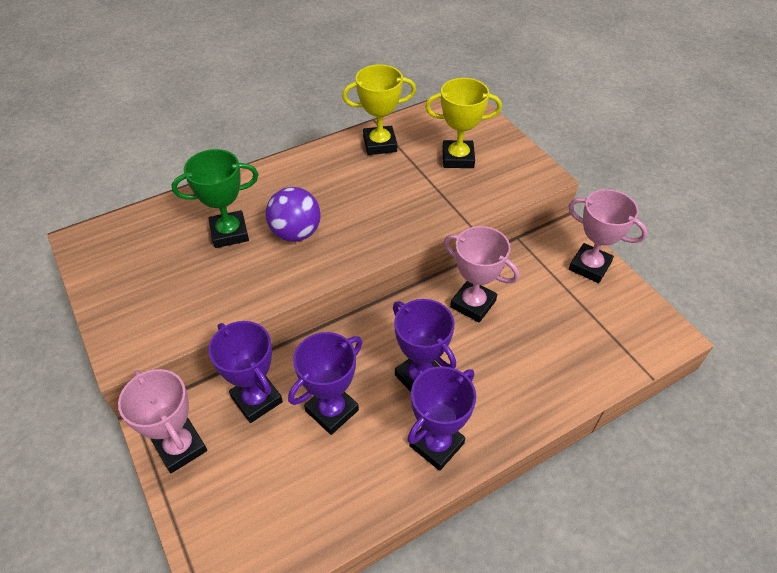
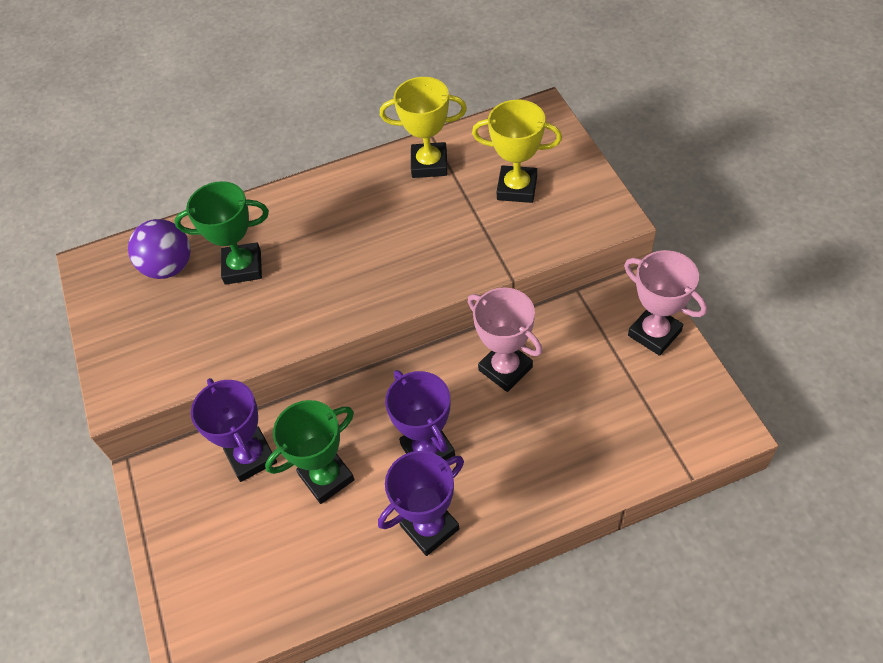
camera: 15 degrees right, 5 degrees up
pink trophy [118,369,207,473] -> none
purple ball [266,187,321,242] -> purple ball moved to [128,219,190,279]
purple trophy [288,332,362,435] -> green trophy [265,400,355,504]

